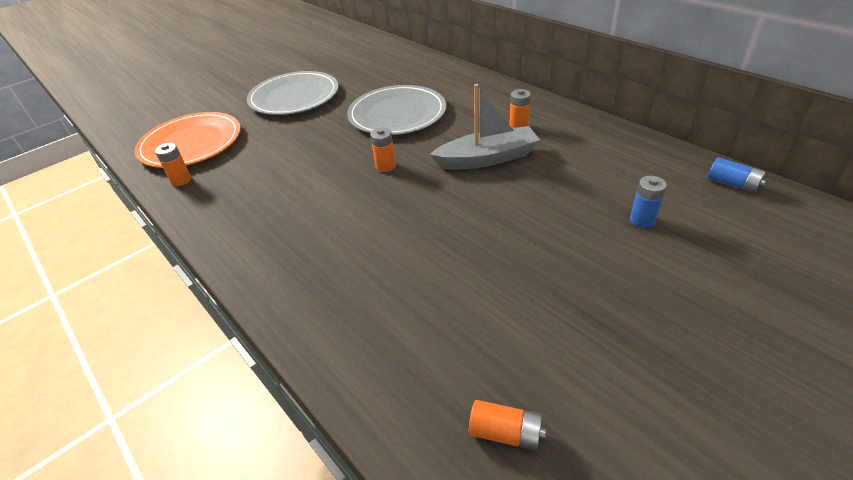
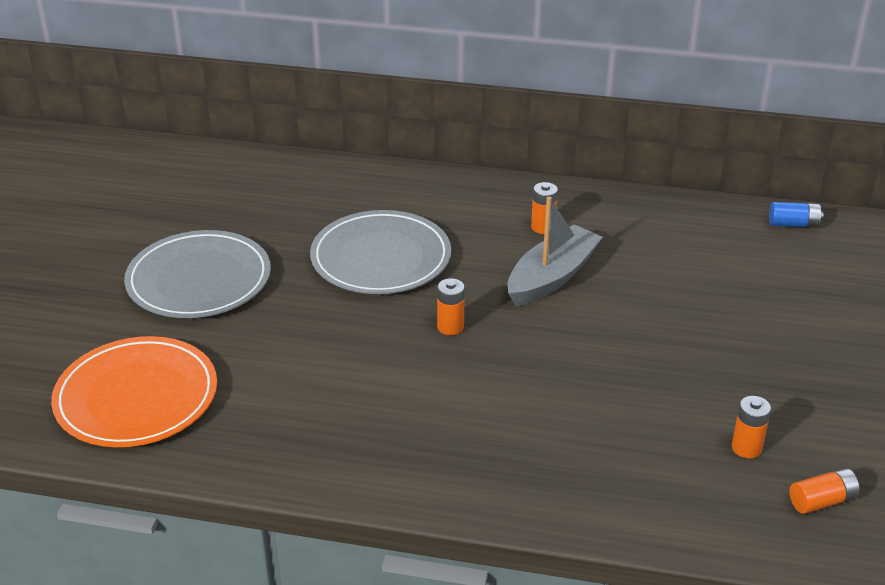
camera: 40 degrees left, 5 degrees down
orange battery [155,143,191,186] -> orange battery moved to [732,396,771,459]
blue battery [630,176,667,228] -> none

